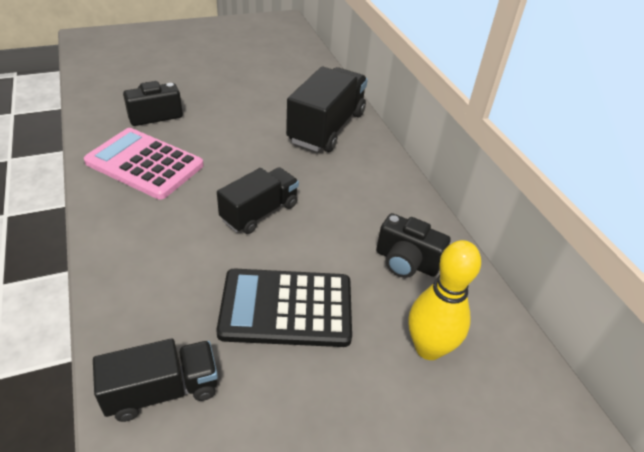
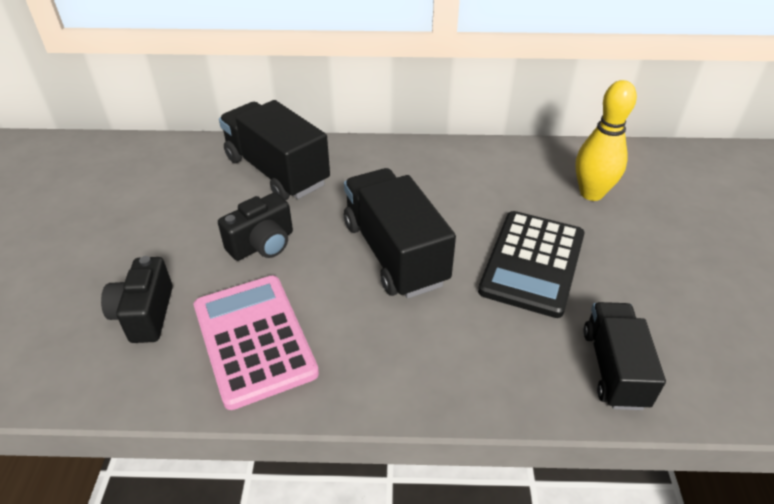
camera: 65 degrees left, 0 degrees up
pink calculator [84,128,204,200] -> pink calculator turned 105 degrees clockwise [194,275,319,410]
black truck [217,167,299,234] -> black truck [344,168,456,298], size x1.56
black camera [376,213,450,278] -> black camera moved to [218,193,293,261]

